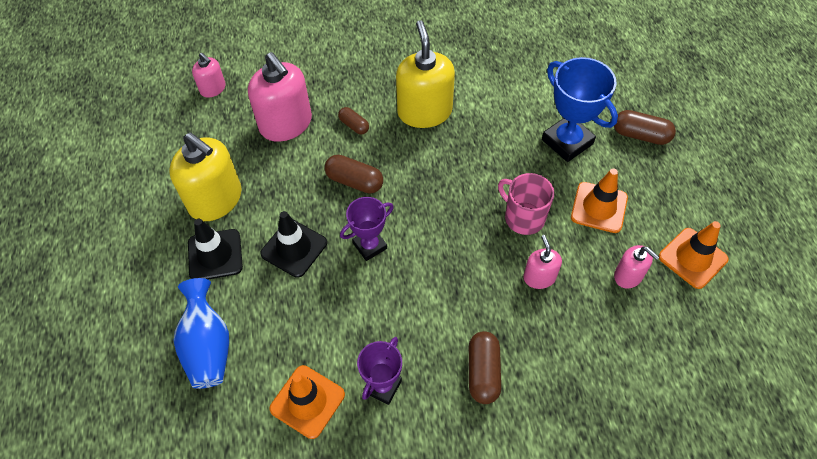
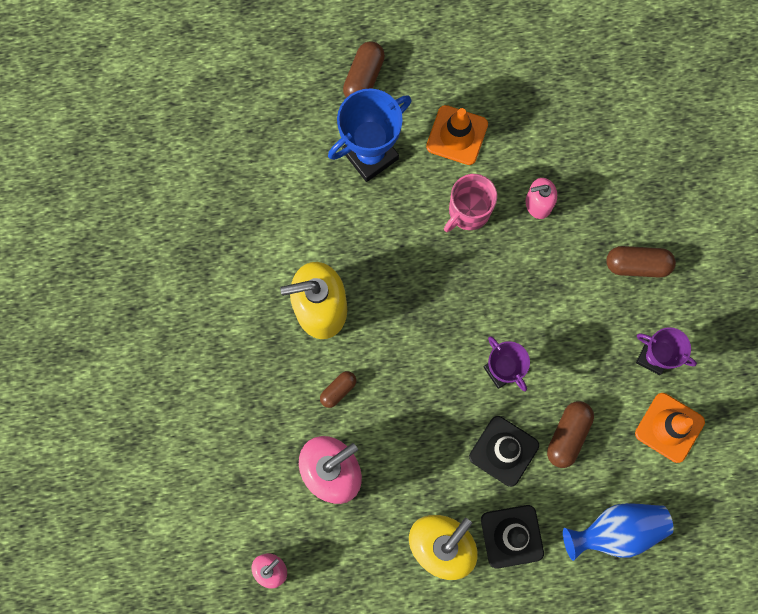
camera: 90 degrees left, 20 degrees up
brown capsule [325,155,383,194] -> brown capsule moved to [547,401,594,468]
pink soap dispenser [614,245,659,289] -> none
orange traffic cone [659,221,729,289] -> none

